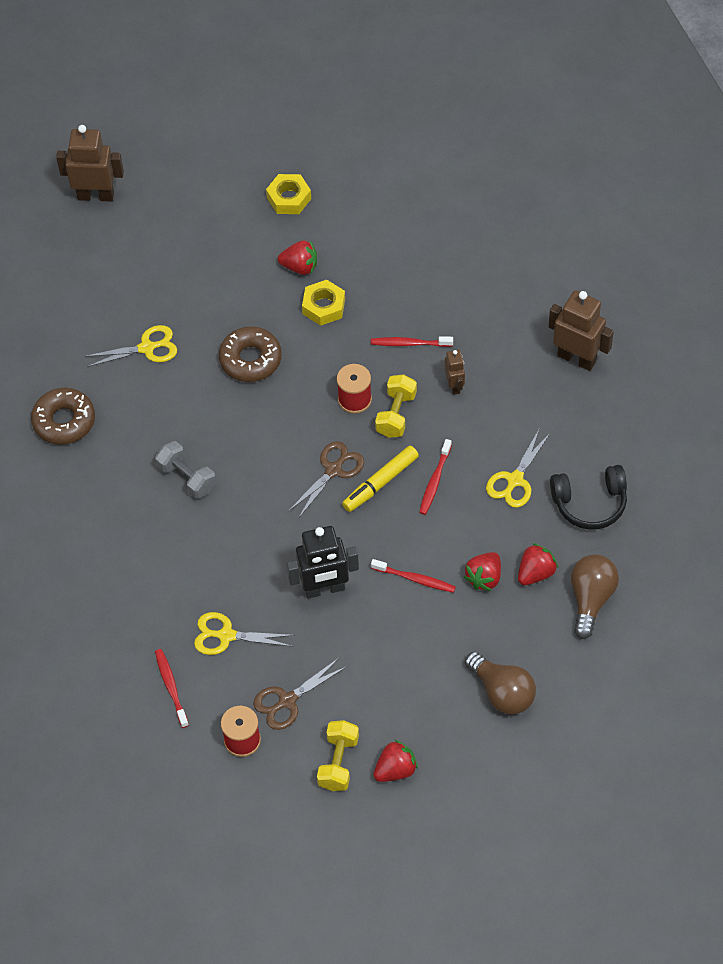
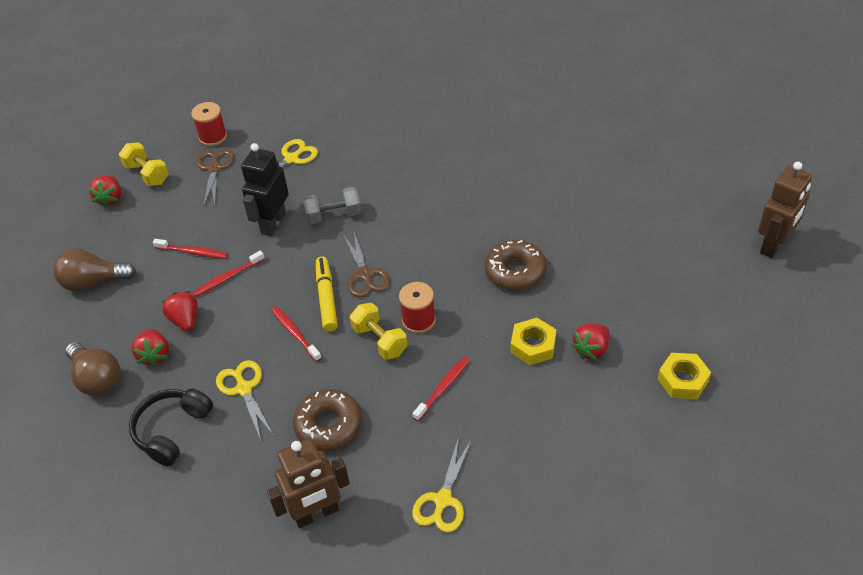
camera: 125 degrees right, 10 degrees down
brown donut [31,388,95,445] -> brown donut moved to [293,389,362,451]
yellow scissors [84,325,177,367] -> yellow scissors moved to [412,437,472,532]
grey dumbbell [155,441,216,499] -> grey dumbbell moved to [303,187,361,224]
red toothbrush [155,649,189,728] -> red toothbrush moved to [153,239,228,259]
brown robot [445,350,465,395] -> none

